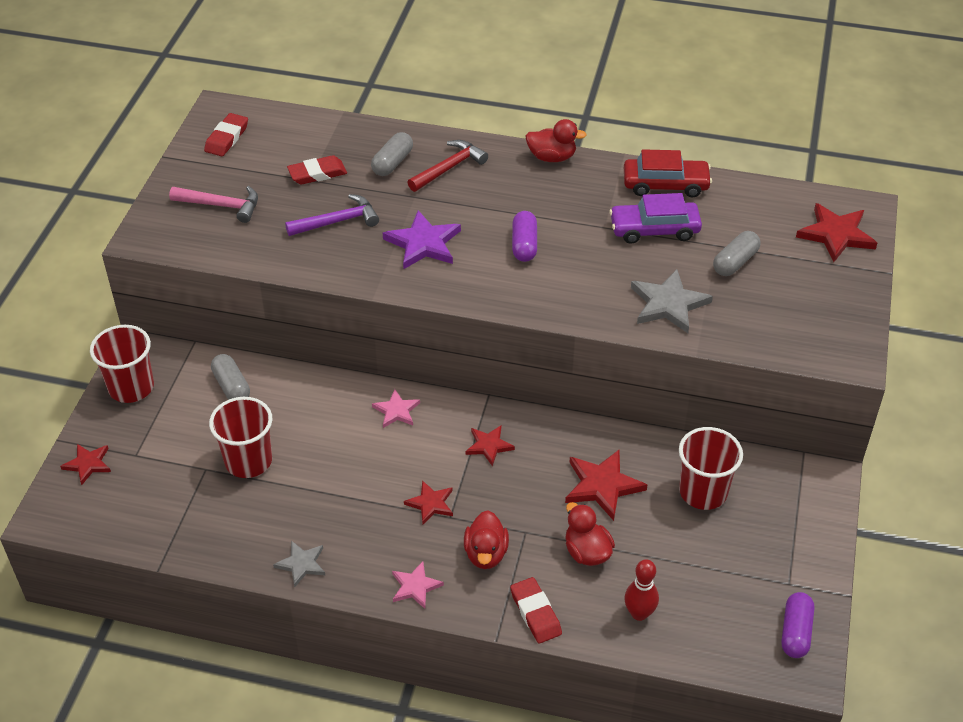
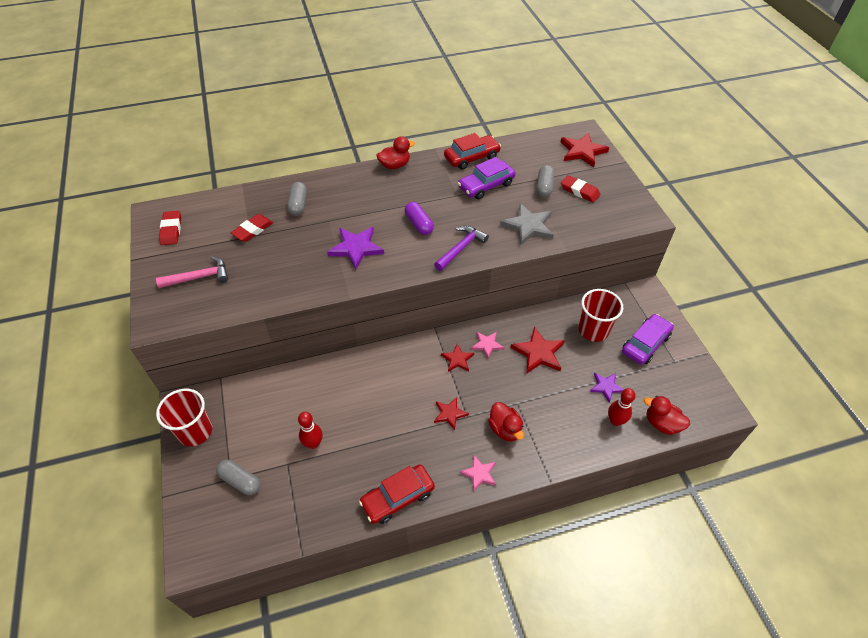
camera: 30 degrees left, 5 degrees up
red star [60,444,111,485] -> none
red cup [209,397,272,478] -> red bowling pin [298,412,323,449]
grey capsule [211,354,250,400] -> grey capsule moved to [216,460,260,495]
grey star [273,541,325,588] -> red car [359,464,435,524]
purple hammer [285,194,379,236] -> purple hammer moved to [434,226,489,271]
pink star [372,389,420,428] -> pink star moved to [471,332,504,359]
red hammer [407,140,488,192] -> none
red eraser [510,577,562,643] -> red eraser moved to [561,175,600,203]
red duck [565,502,615,566] -> red duck moved to [644,396,690,435]
purple capsule [782,592,814,658] -> none
none -> purple star [590,372,624,402]
none -> purple car [622,314,674,365]

